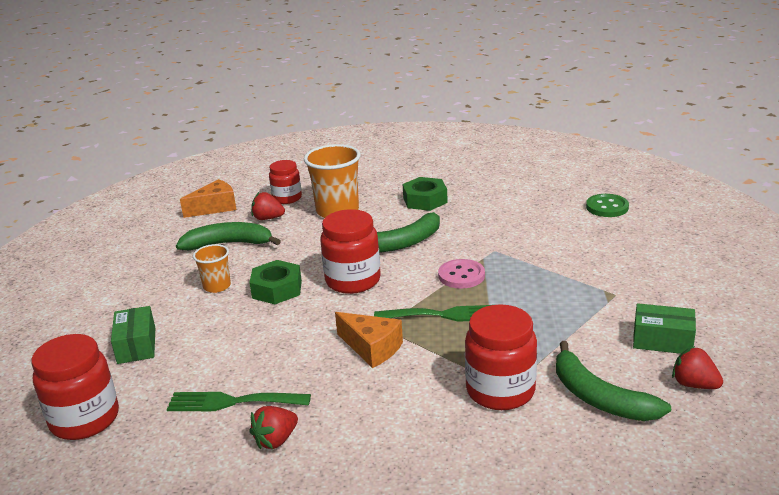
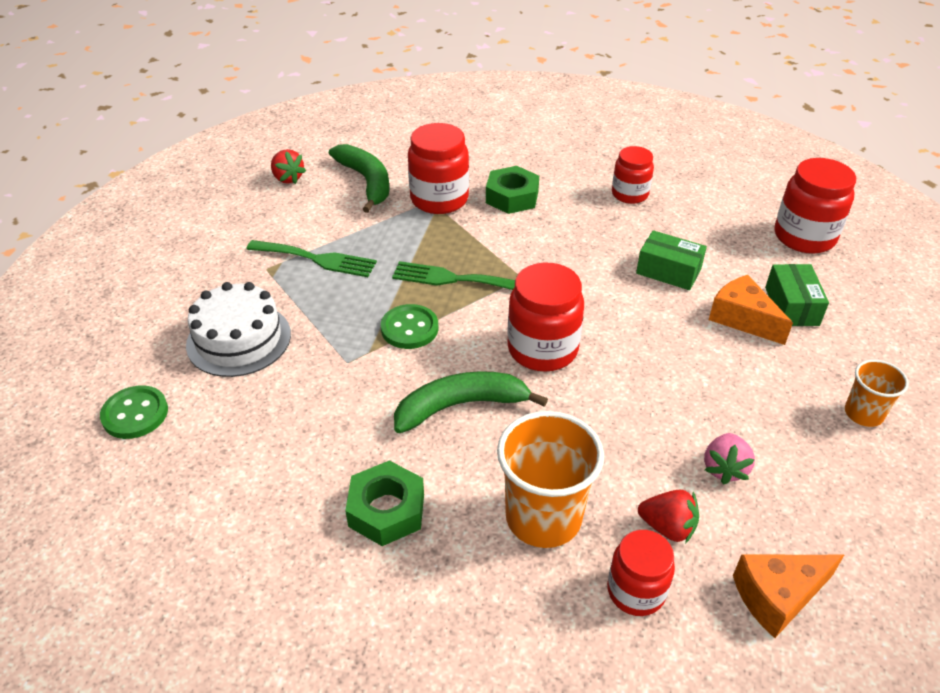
camera: 170 degrees left, 15 degrees up
green fork [167,392,311,411] -> green fork moved to [246,240,377,277]
green banana [176,222,281,250] -> pink strawberry [704,433,755,484]
orange cup [193,244,231,293] -> orange cup moved to [845,359,909,427]
green nut [249,260,302,304] -> green nut moved to [486,166,539,214]
red strawberry [249,406,298,449] -> red jar [612,146,654,204]
orange cheese [335,312,403,368] -> orange cheese moved to [709,275,793,345]
pink button [438,259,485,289] -> green button [381,304,438,349]
green box [633,303,696,354] -> green box moved to [636,230,707,290]
none -> white cake [186,282,291,377]

